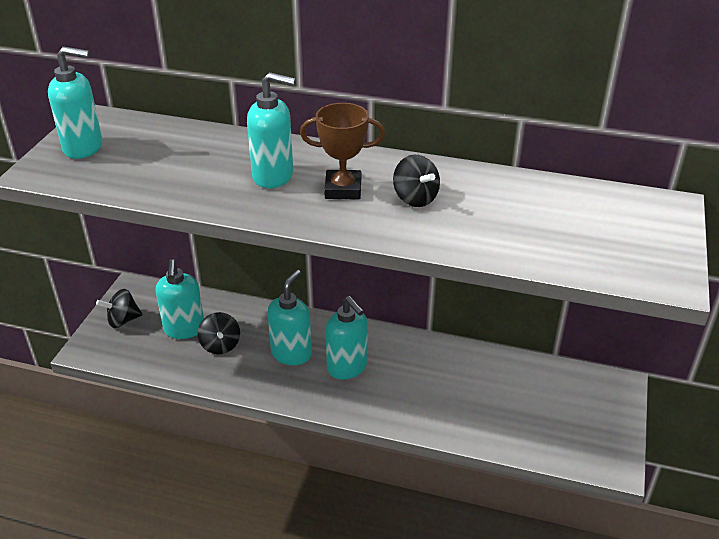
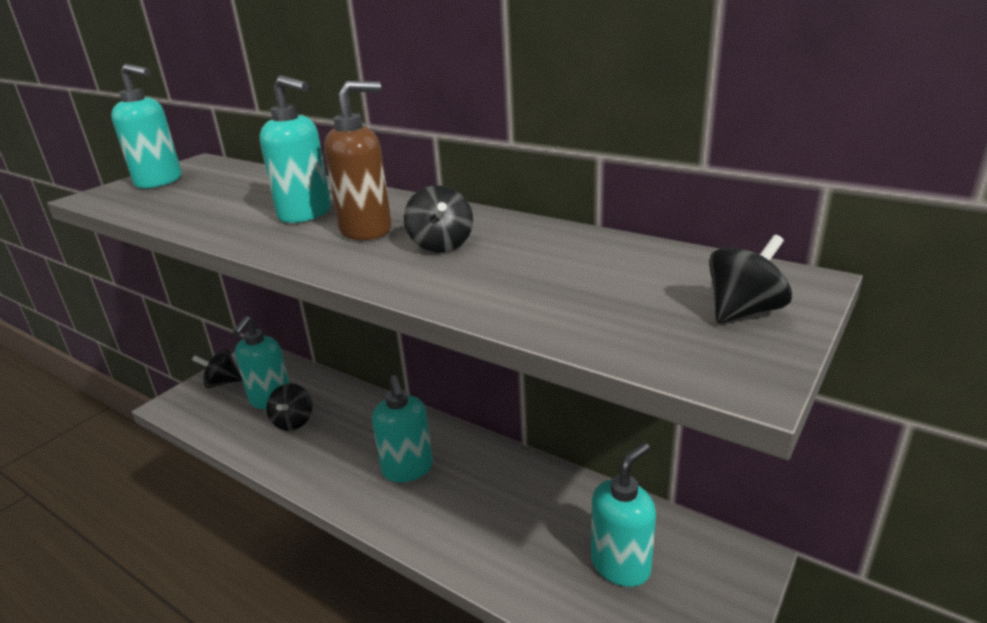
camera: 20 degrees right, 10 degrees down
turquoise soap dispenser [267,270,312,365] -> turquoise soap dispenser moved to [591,442,656,587]
brown trophy [300,103,385,200] -> brown soap dispenser [324,81,392,240]
none -> black spinning top [709,235,792,323]

